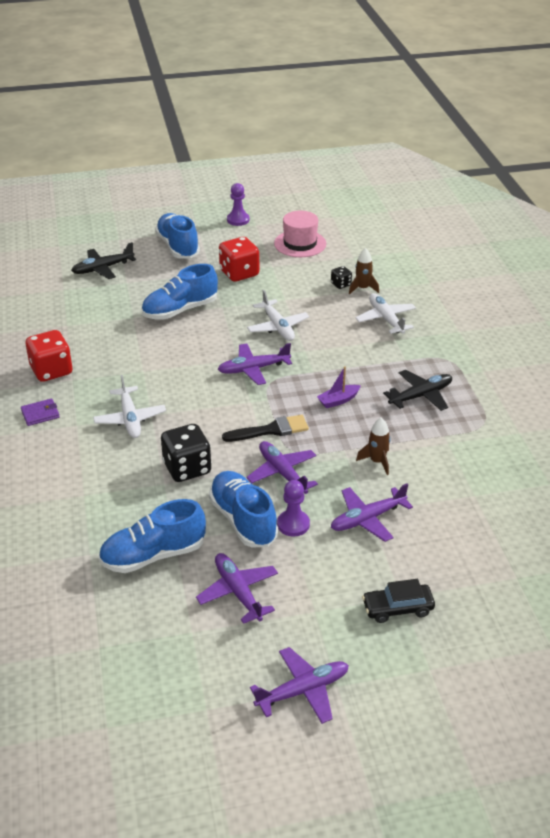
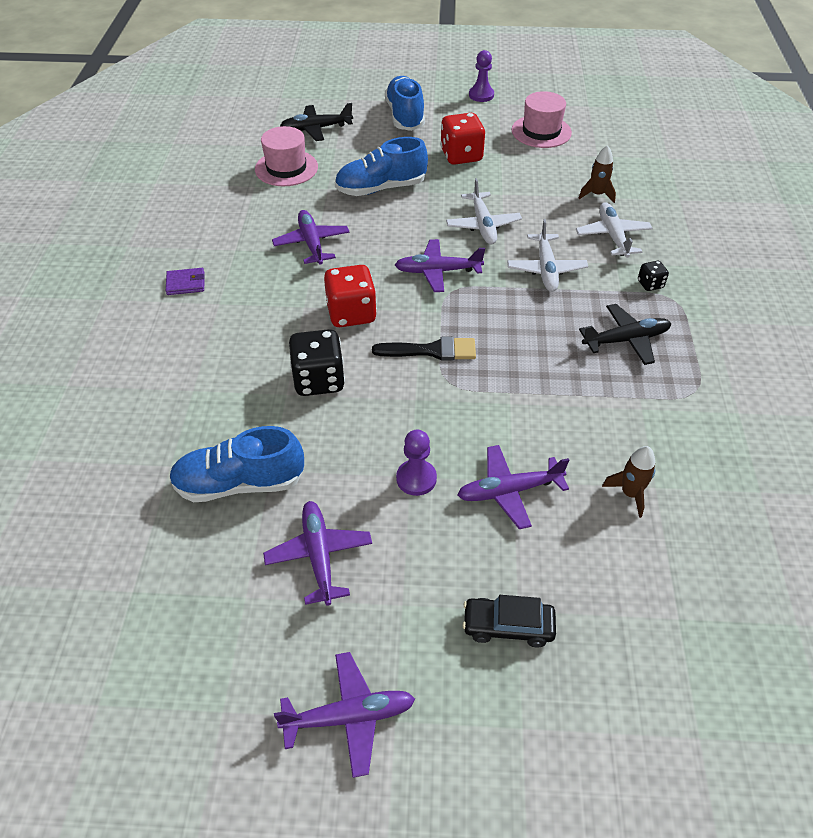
camera: 15 degrees right, 10 degrees up
red dice [26,330,73,382] -> red dice moved to [324,265,377,327]
white plane [93,375,166,438] -> white plane moved to [507,219,588,292]
blue shoe [209,471,278,547] -> none
purple plane [246,441,318,494] -> purple plane moved to [272,210,350,265]
purple boat [317,366,361,408] -> none
black dice [331,266,352,289] -> black dice moved to [638,261,669,291]
brown rocket [356,418,391,475] -> brown rocket moved to [602,446,655,518]
none -> pink hat [255,126,318,186]

